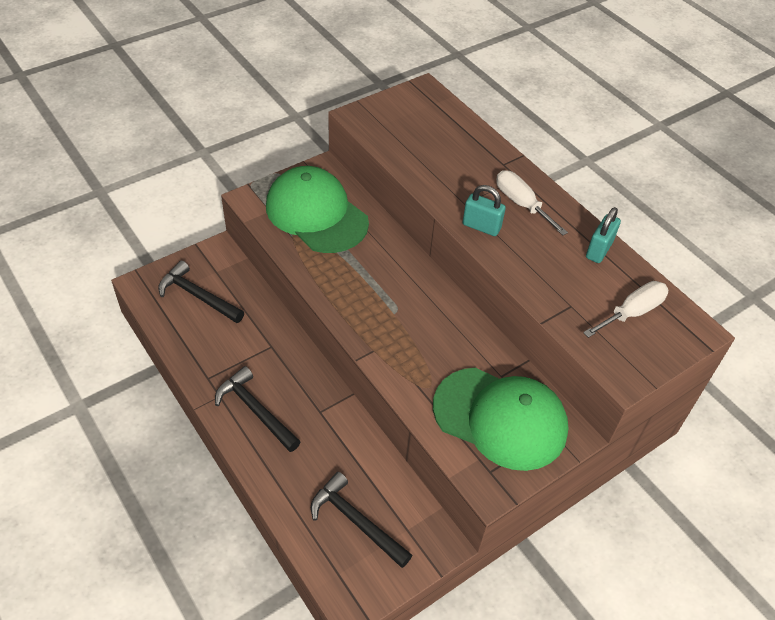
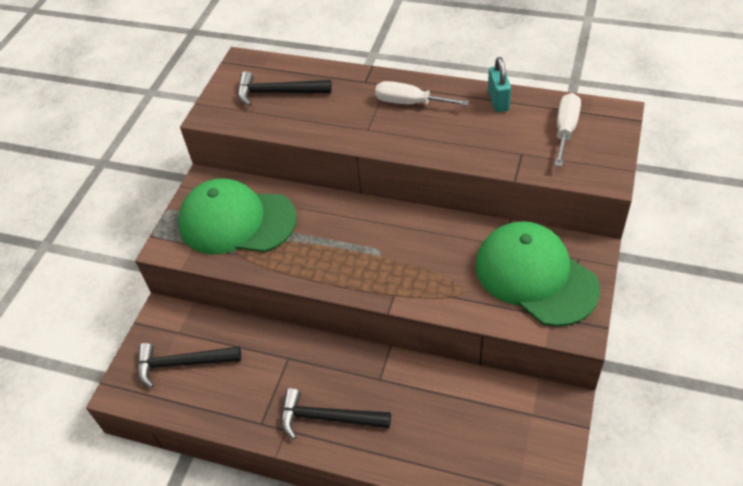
camera: 30 degrees left, 0 degrees up
black hammer [311,472,412,568] -> black hammer moved to [238,71,332,106]
green cap [433,368,569,471] -> green cap turned 120 degrees counterclockwise [475,221,600,327]
turquoise padlock [463,185,506,236] -> none

